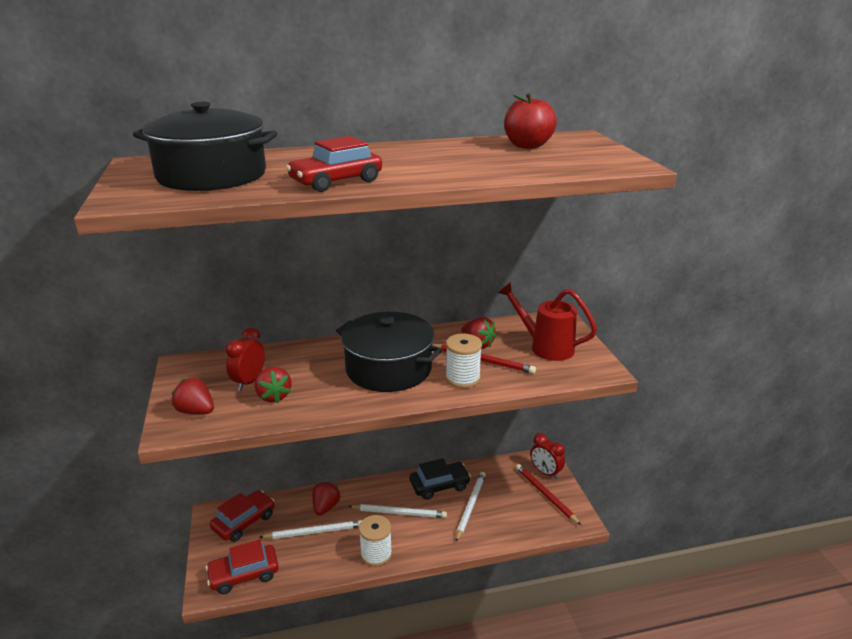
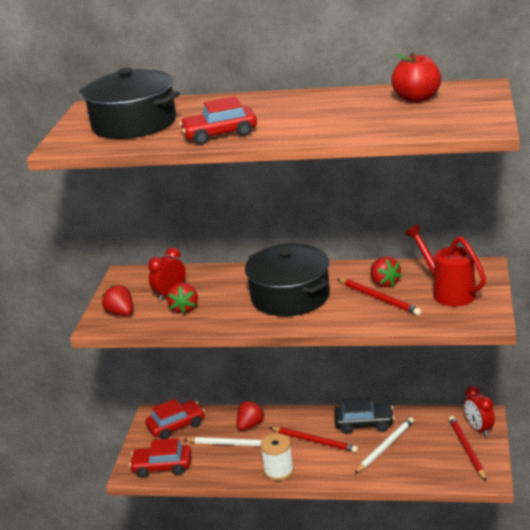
camera: 25 degrees right, 0 degrees up
white pencil [348,504,447,518] -> red pencil [270,427,358,453]
white spool [445,334,482,388] -> none

